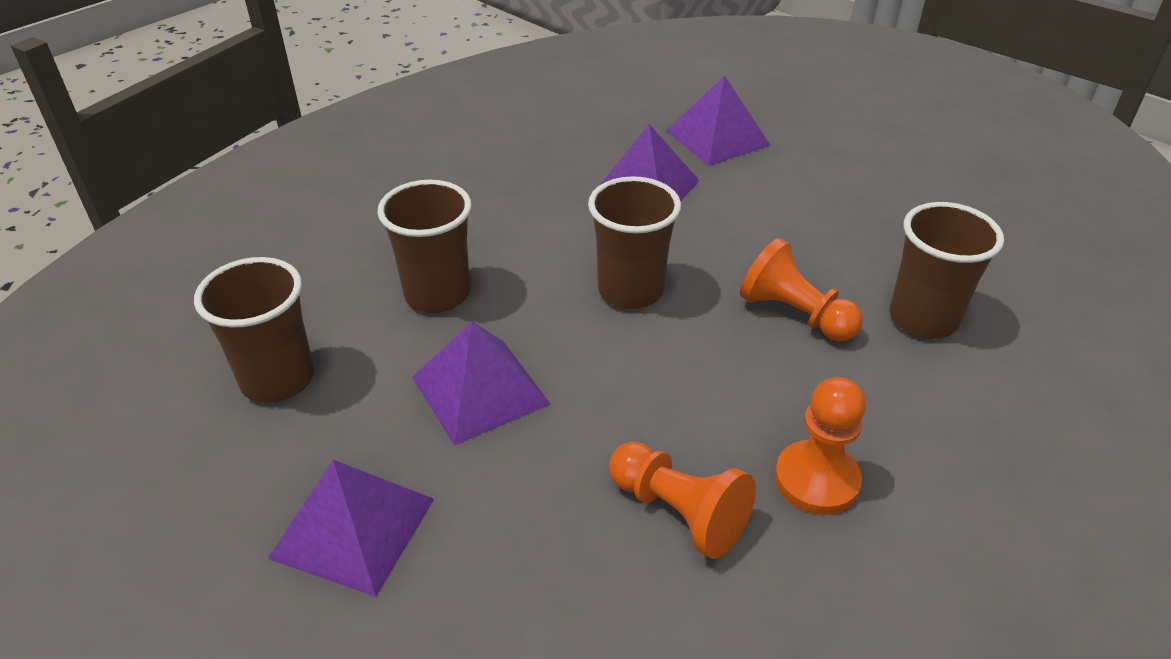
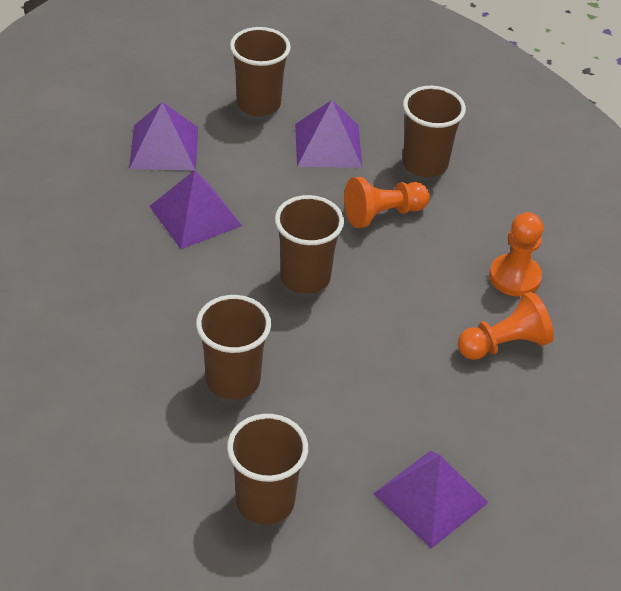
camera: 65 degrees left, 5 degrees up
purple pyramid [412,321,551,445] -> purple pyramid moved to [295,100,362,168]
none -> brown cup [230,27,291,116]

